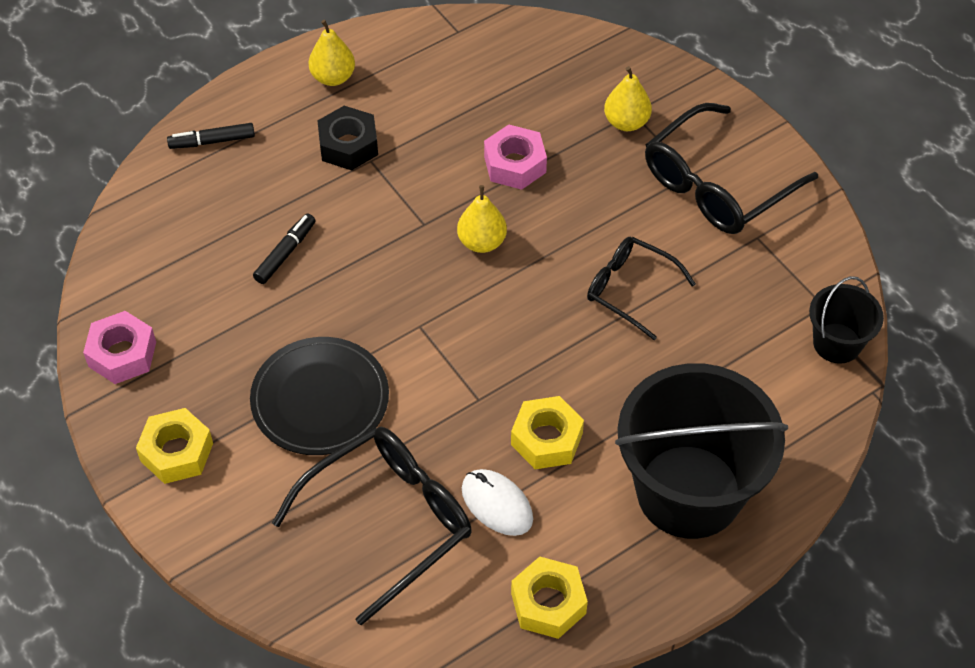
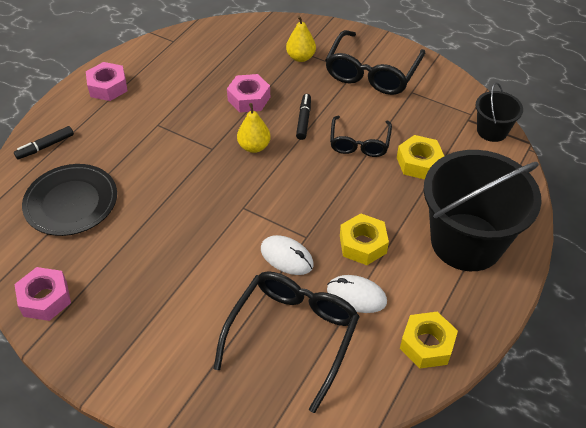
camera: 25 degrees left, 5 degrees down
yellow nut [136,408,213,484] -> yellow nut moved to [397,135,444,180]
black plate [250,337,389,455] -> black plate moved to [22,164,117,236]
black marker [253,213,315,284] -> black marker moved to [296,94,311,140]
yellow pear [309,20,355,86] -> pink nut [86,62,128,101]
black nut [317,106,378,170] -> none
black glasses [587,237,696,340] -> black glasses turned 90 degrees counterclockwise [330,116,392,157]
none -> white mouse [261,235,314,275]

